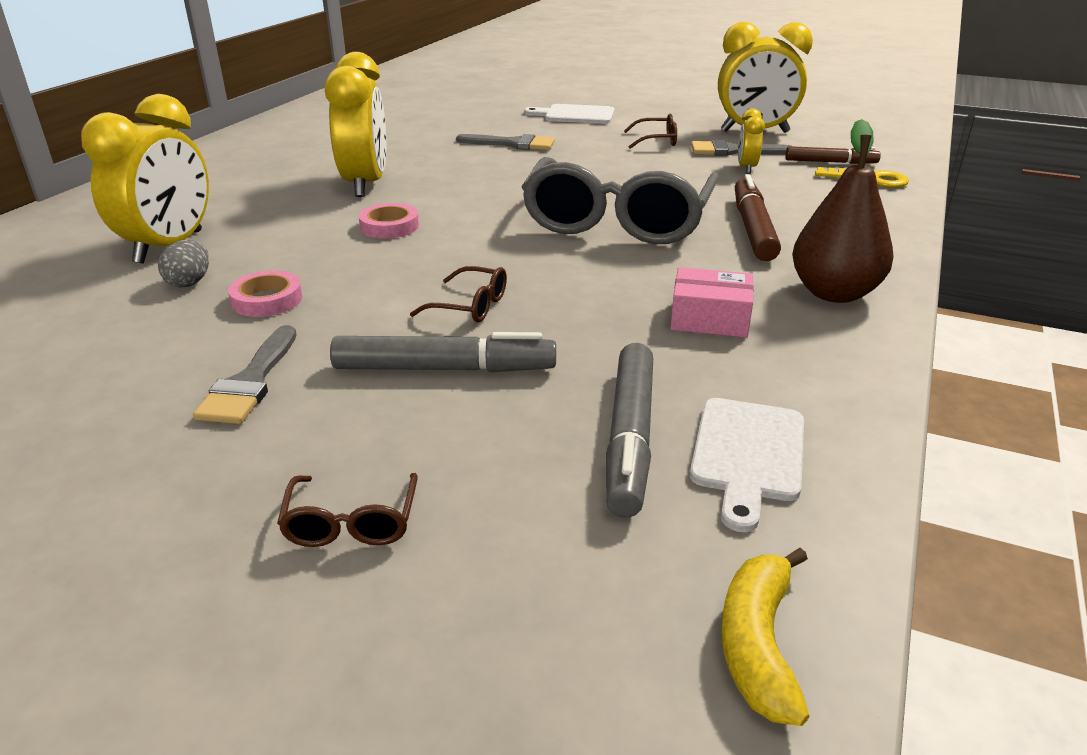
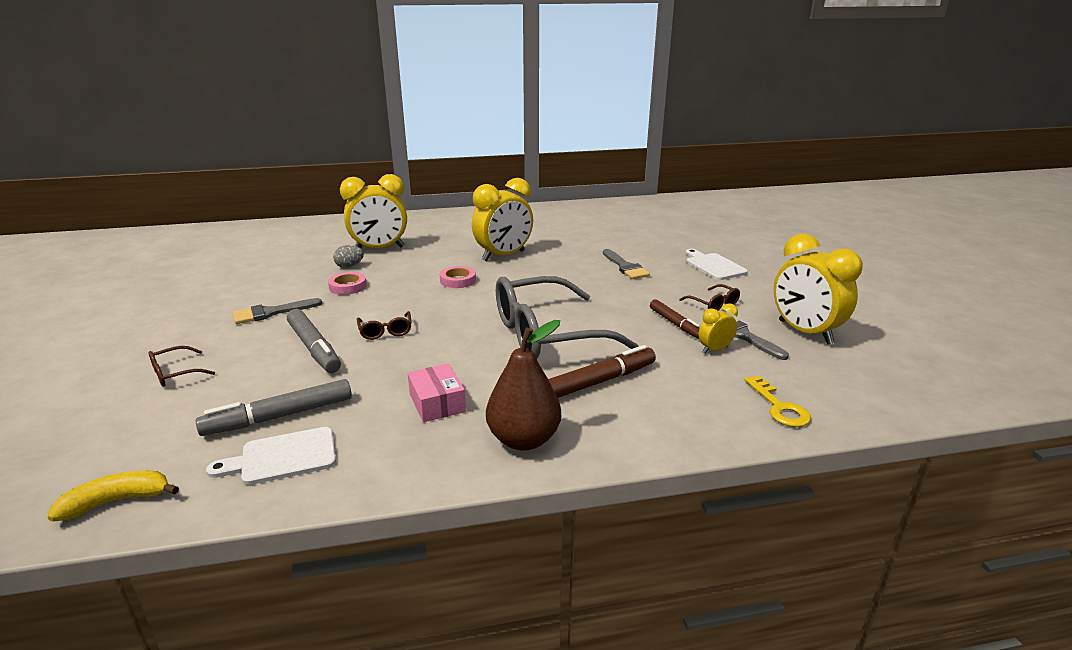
camera: 55 degrees right, 5 degrees down
brown marker [785,146,881,164] -> brown marker moved to [650,299,700,339]

